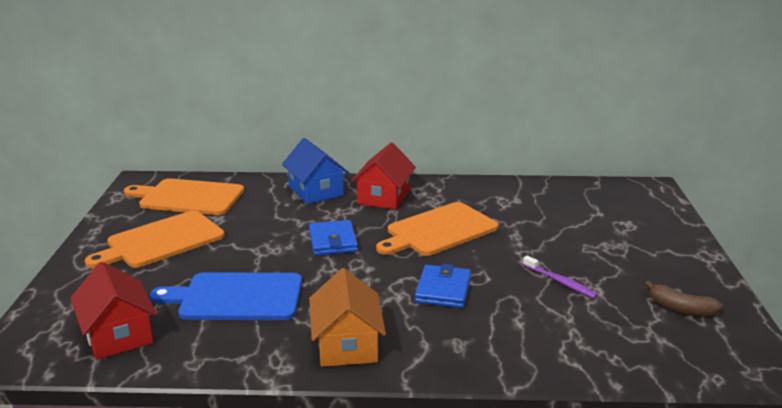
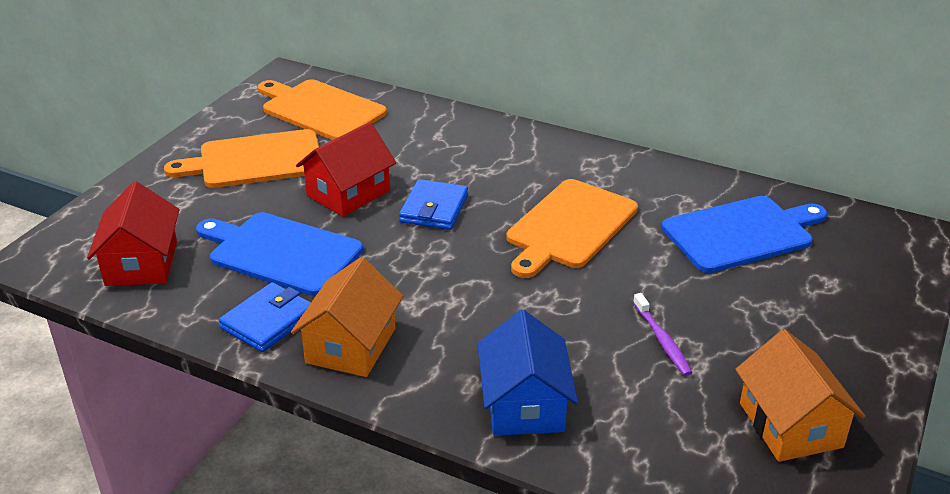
camera: 25 degrees right, 10 degrees up
blue house [282,138,349,204] -> blue house moved to [477,310,578,436]
red house [351,142,416,210] -> red house moved to [296,122,396,217]
orange cutting board [376,202,499,256] -> orange cutting board turned 45 degrees counterclockwise [507,179,638,278]
blue wallet [415,264,471,308] -> blue wallet moved to [219,282,311,352]
brown banana [645,281,723,316] -> orange house [735,329,865,462]
none -> blue cutting board [661,196,827,273]

